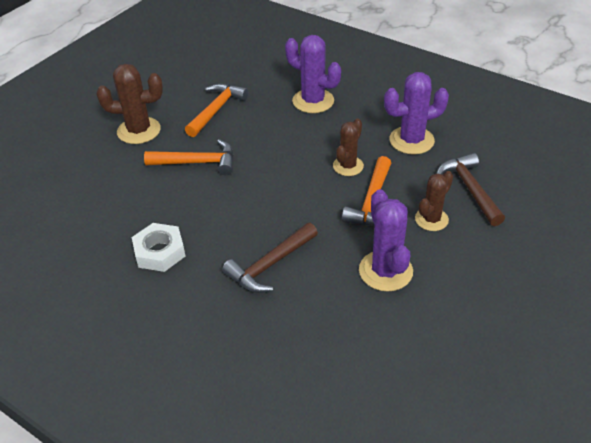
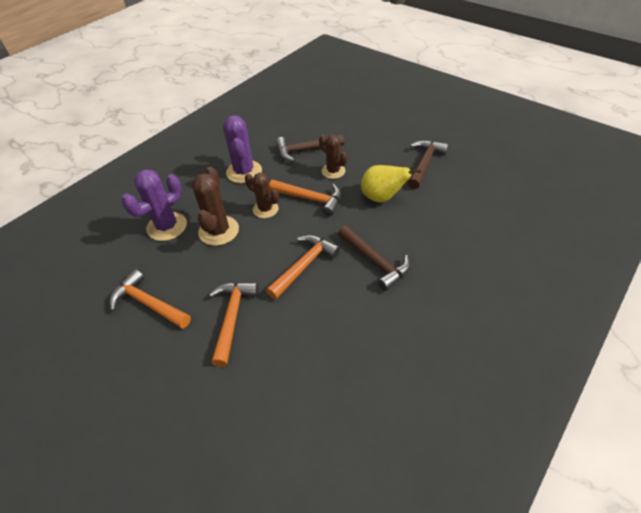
camera: 85 degrees left, 5 degrees up
brown cactus [96,64,163,144] -> brown cactus moved to [192,167,239,246]
white nut [132,223,185,272] -> none
purple cactus [359,189,413,291] -> yellow pear [361,165,422,202]
none -> orange hammer [266,235,340,299]
none -> brown hammer [408,140,449,189]

